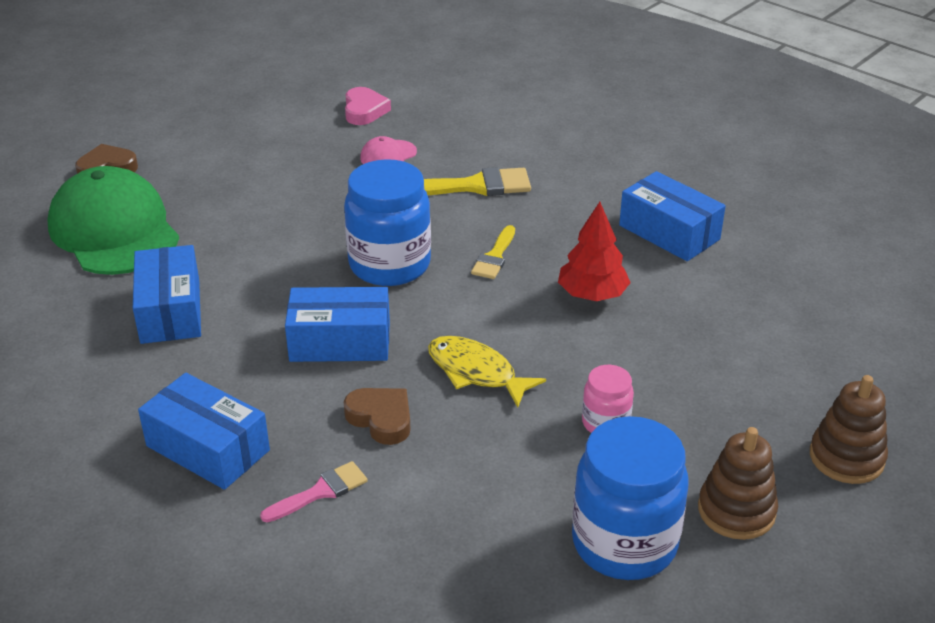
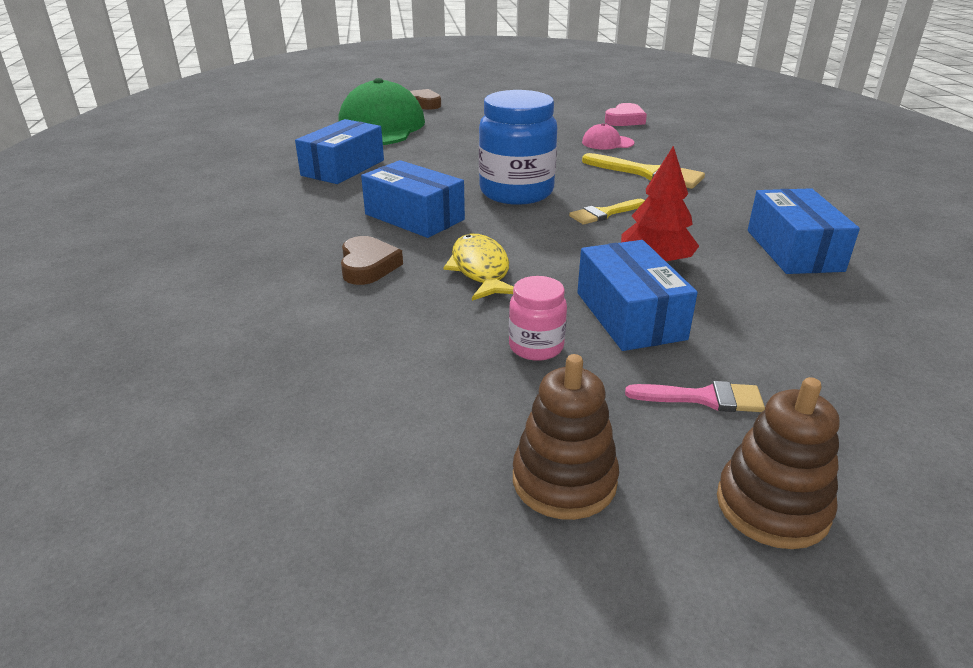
camera: 40 degrees right, 5 degrees down
blue box [138,373,270,490] -> blue box moved to [577,240,698,351]
pink brush [260,461,368,522] -> pink brush moved to [625,381,765,412]
blue jar [572,416,689,580] -> none

